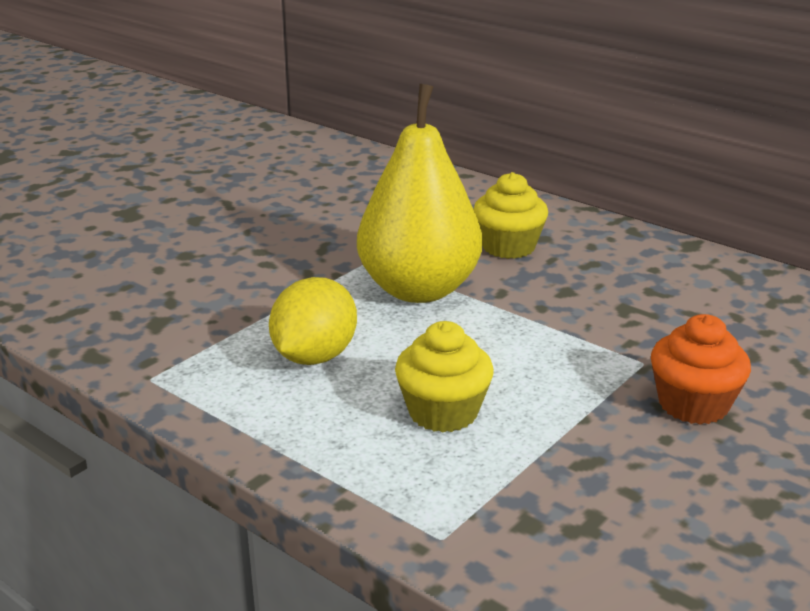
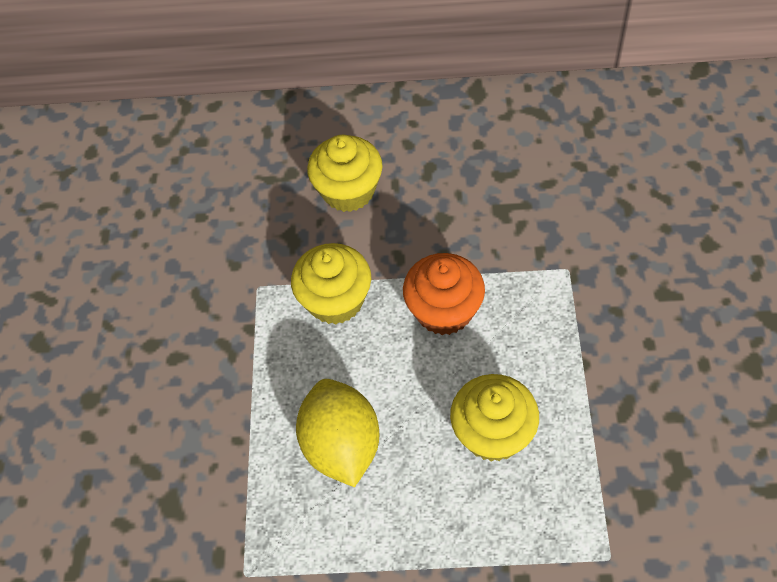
camera: 35 degrees left, 30 degrees up
yellow pear [357,84,482,303] -> yellow cupcake [291,243,371,324]
orange cupcake [651,314,751,425] -> orange cupcake moved to [403,253,485,335]

